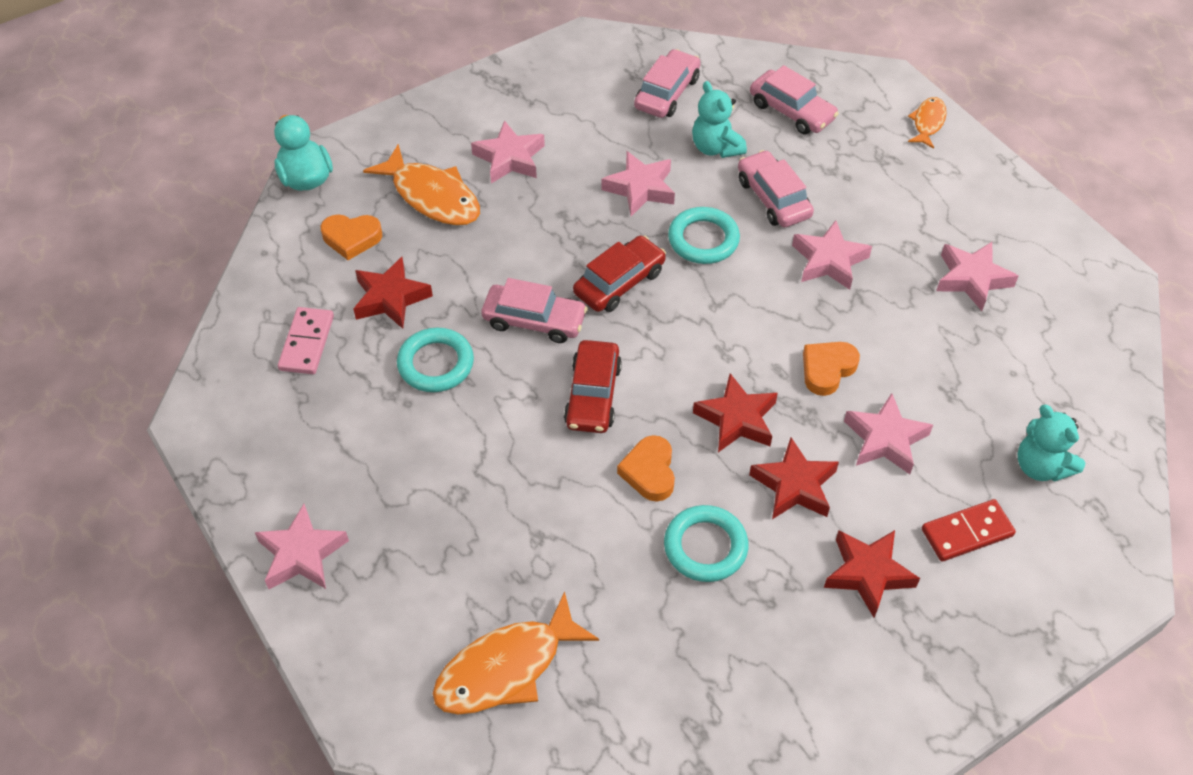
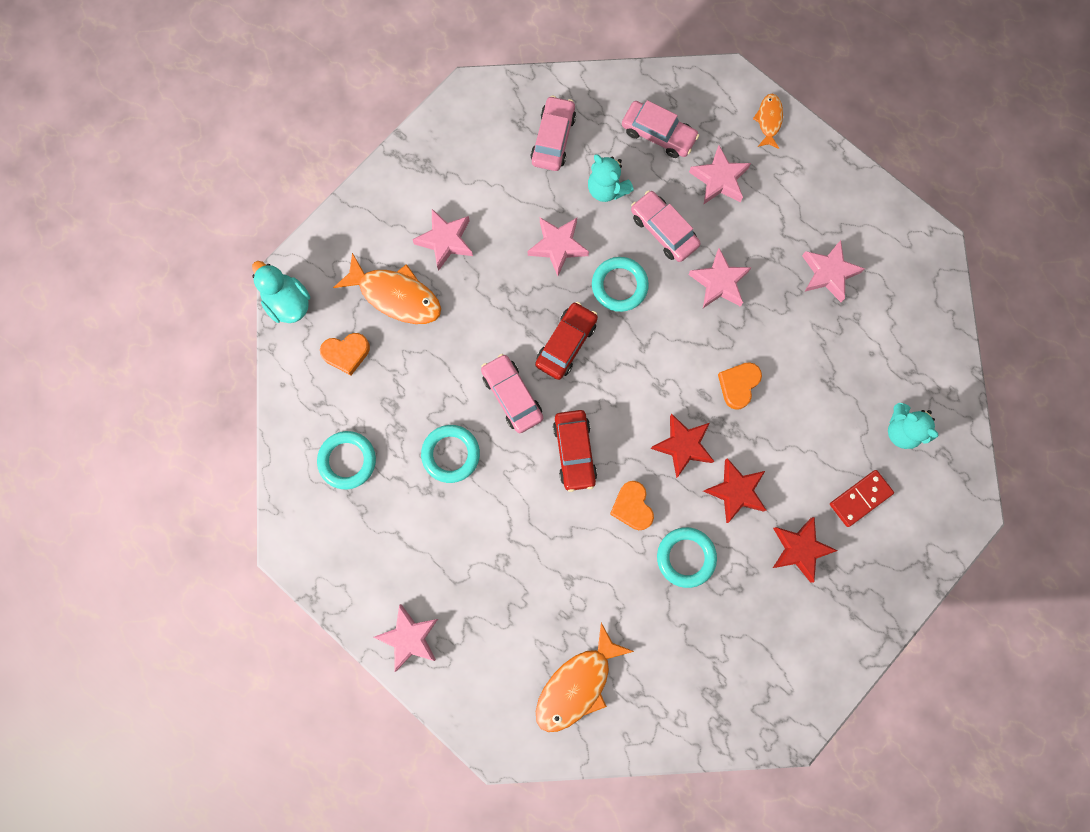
camera: 15 degrees left, 25 degrees up
pink domino [278,307,334,374] -> turquoise ring [317,431,376,489]
red star [353,257,433,329] -> none
pink car [481,278,588,343] -> pink car turned 120 degrees counterclockwise [481,354,543,433]
pink star [844,393,933,474] -> pink star moved to [689,145,751,205]

